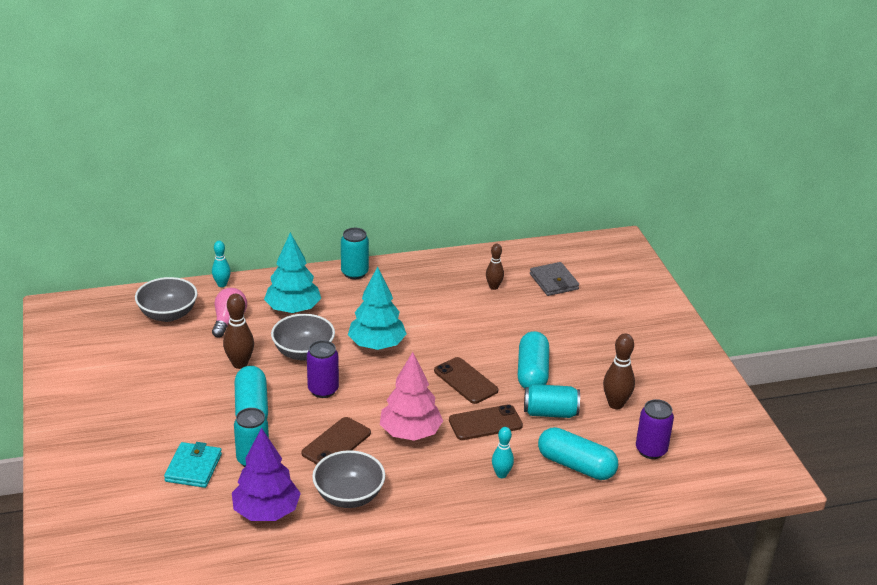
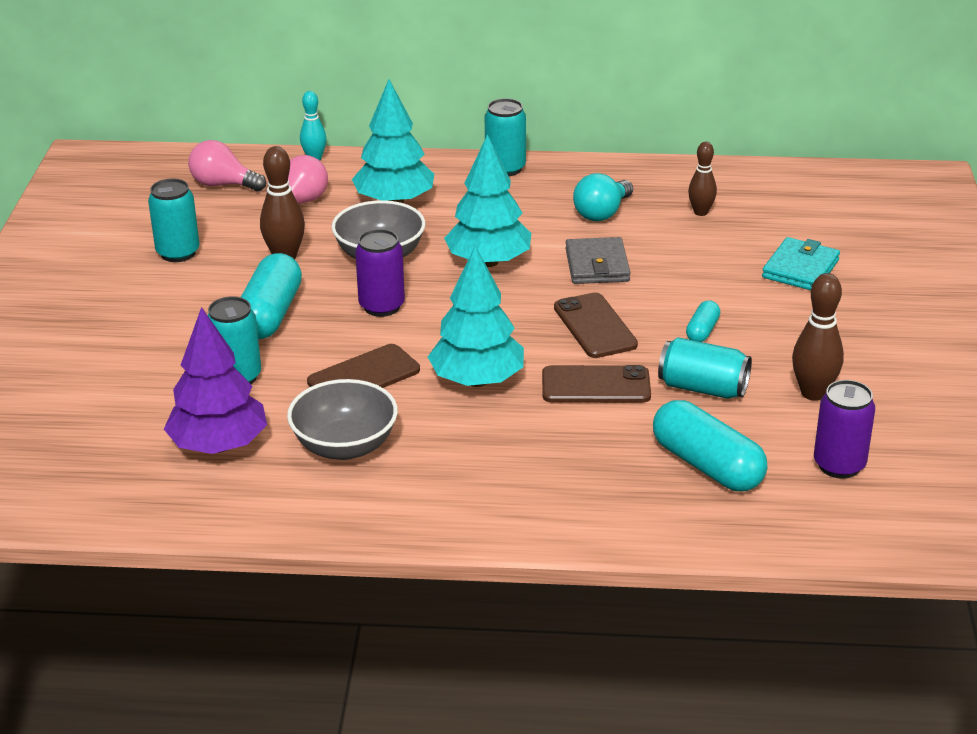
camera: 20 degrees right, 0 degrees up
grey bowl [135,277,198,322] -> pink light bulb [188,140,266,191]
turquoise wallet [164,442,222,488] -> turquoise wallet moved to [762,237,840,290]
pink tree [380,352,443,441] -> turquoise tree [428,246,524,387]
turquoise bowling pin [492,427,514,478] -> none
turquoise capsule [518,331,549,389] -> turquoise capsule [686,300,720,342], size x0.49
grey wallet [530,262,579,296] -> grey wallet moved to [566,237,631,284]
none -> turquoise can [148,178,199,262]
none -> turquoise light bulb [573,173,633,221]

